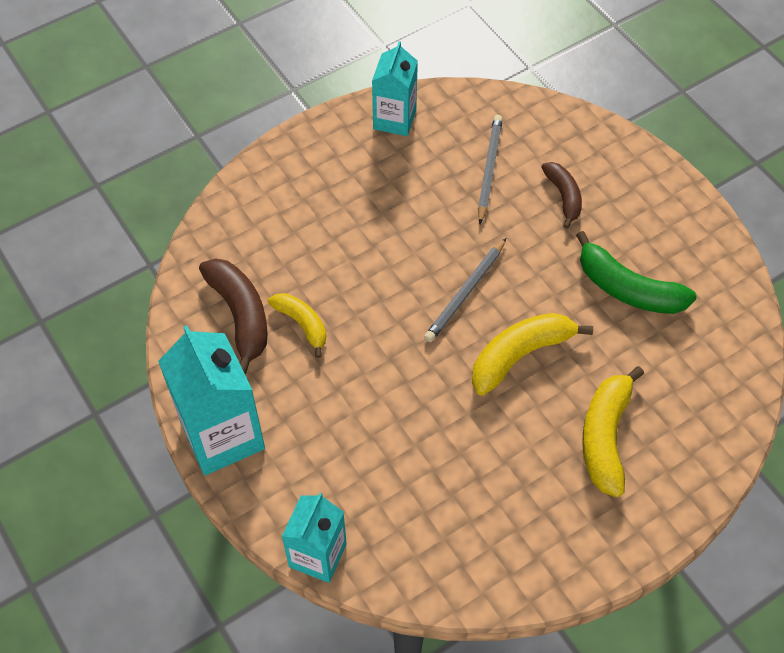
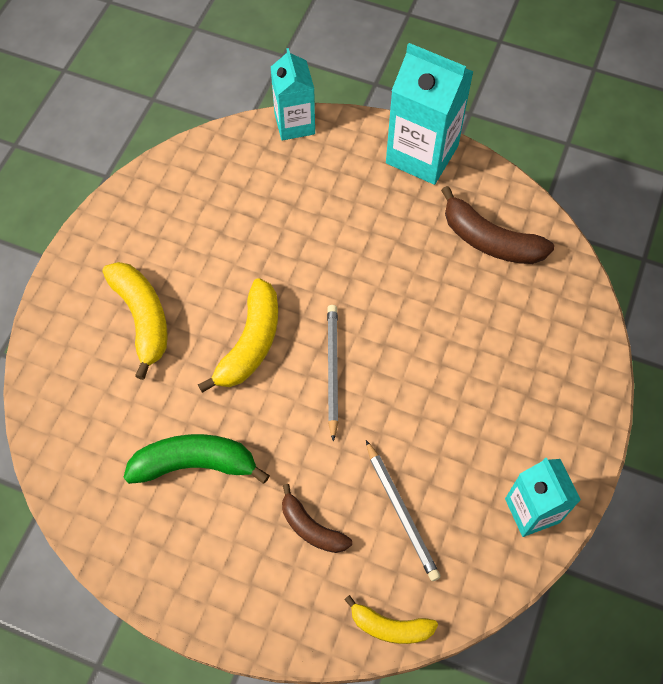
camera: 145 degrees right, 5 degrees up
yellow banana [268,293,326,358] -> yellow banana moved to [344,595,438,644]

